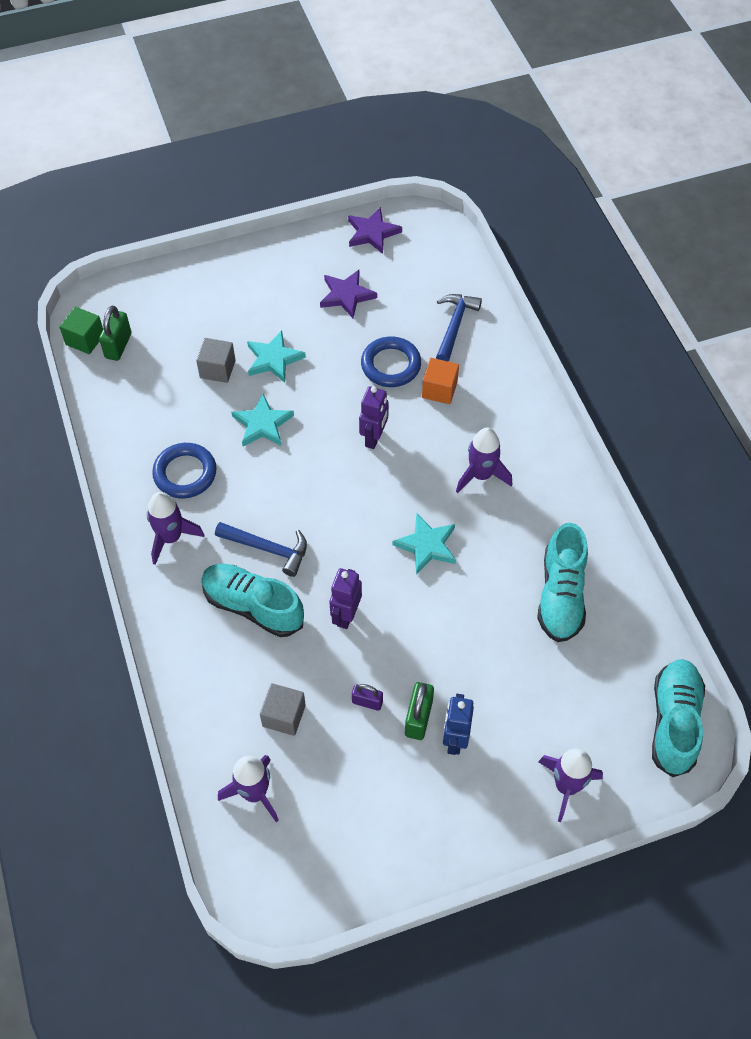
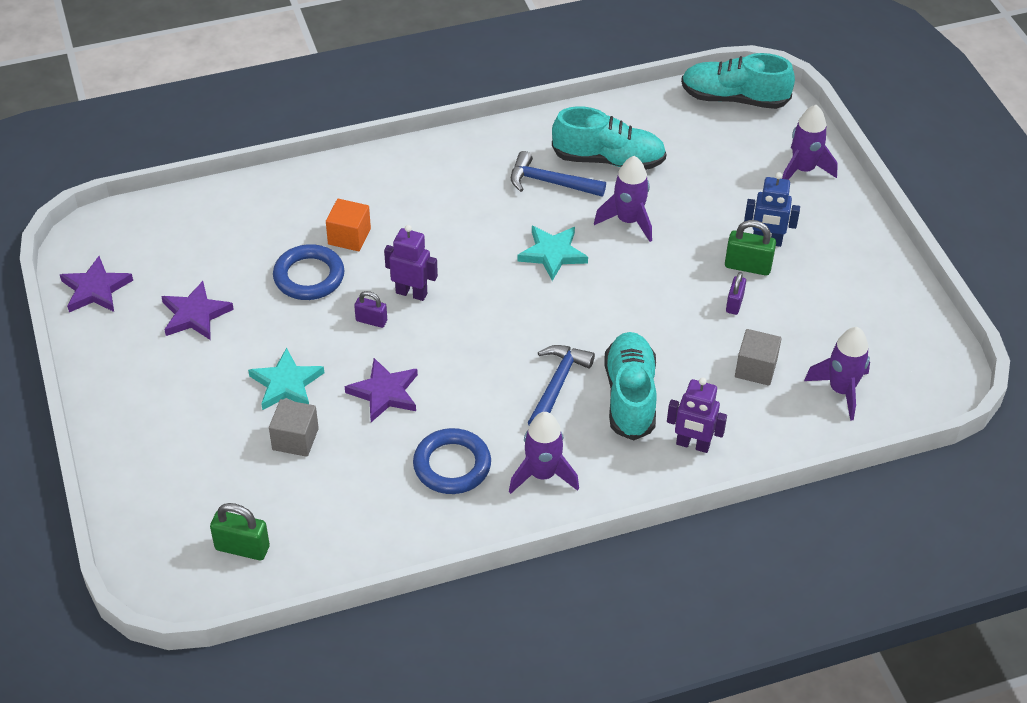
camera: 90 degrees left, 10 degrees down
green cube [59,307,103,354] -> none
turquoise shoe [202,564,304,637] -> turquoise shoe turned 150 degrees clockwise [604,332,657,441]
turquoise star [231,394,294,447] -> purple star [345,358,418,422]
purple robot [329,568,362,629] -> purple robot moved to [667,377,727,453]
blue hammer [436,294,482,362] -> blue hammer moved to [511,151,606,197]
purple rocket [456,428,512,493] -> purple rocket moved to [594,156,652,242]
none -> purple padlock [354,291,387,328]

